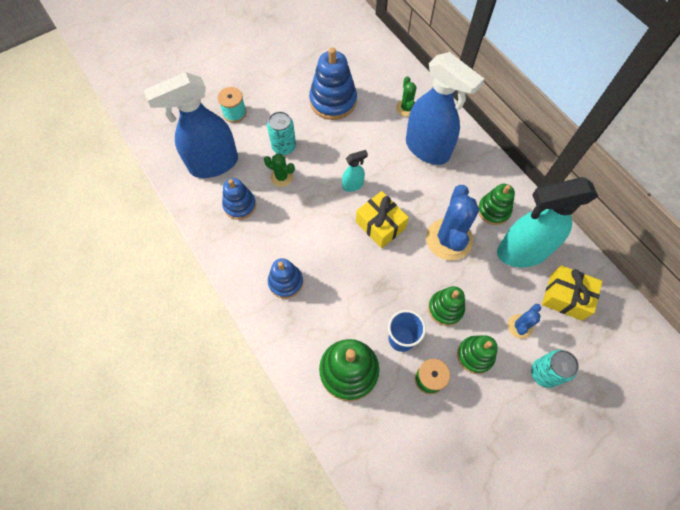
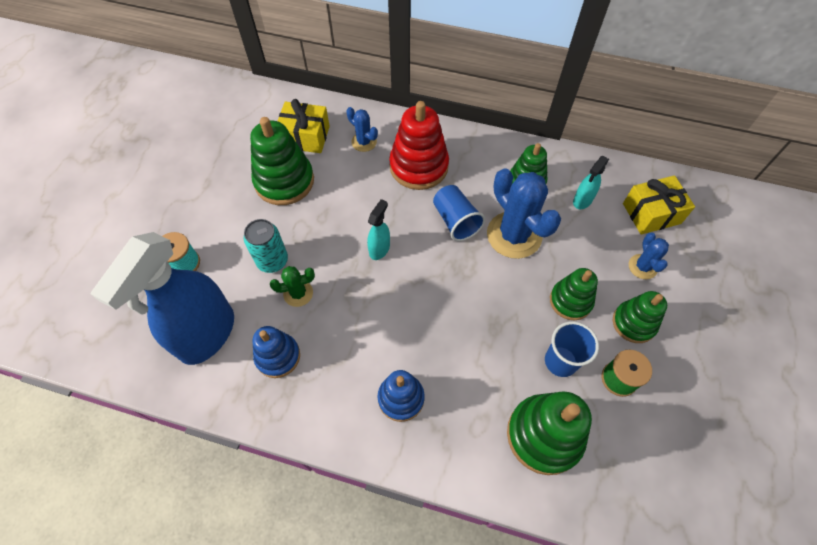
camera: 40 degrees left, 5 degrees down
blue stacking toy [309,47,357,120] -> green stacking toy [250,117,314,205]
yellow gift [356,191,409,248] -> yellow gift moved to [278,99,330,153]
green cactus [396,76,417,117] -> blue cactus [346,107,378,152]
blue spray bottle [406,52,484,165] -> red stacking toy [389,101,449,190]
turquoise spray bottle [497,177,598,267] -> turquoise spray bottle [573,156,609,209], size x0.43
turquoise can [531,349,579,388] -> none
none -> blue cup [433,185,485,241]

